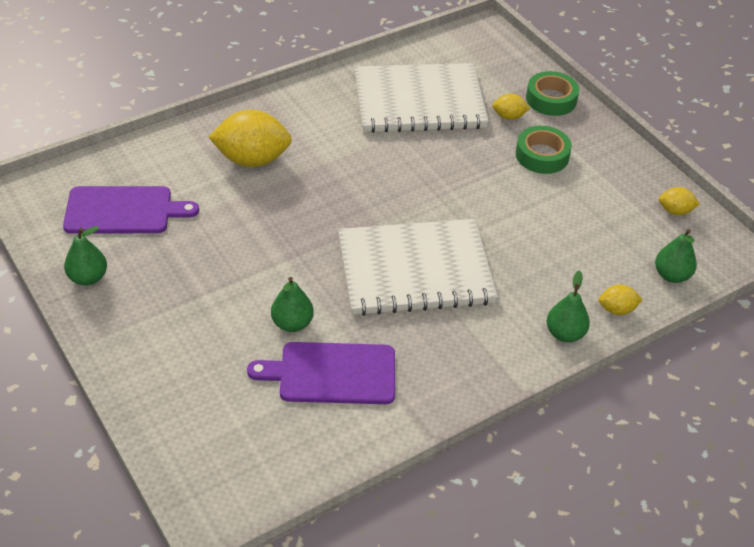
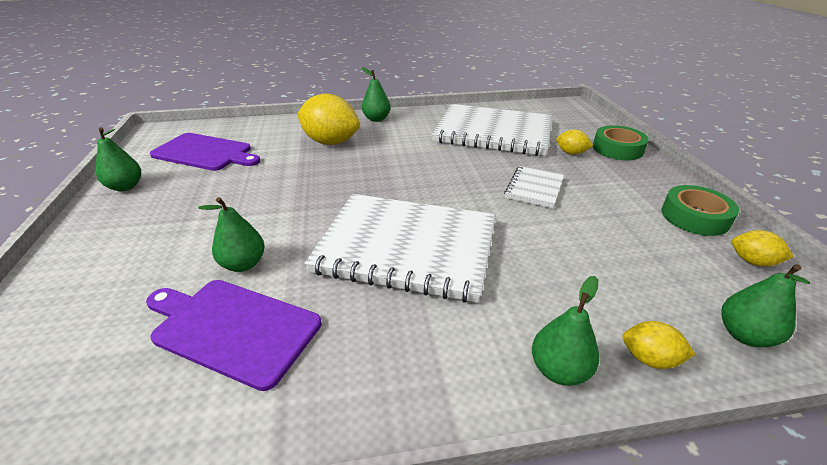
camera: 25 degrees right, 10 degrees down
green tape [516,126,572,174] -> green tape moved to [661,185,739,236]
none -> green pear [362,67,391,122]
none -> white notebook [504,166,564,208]

